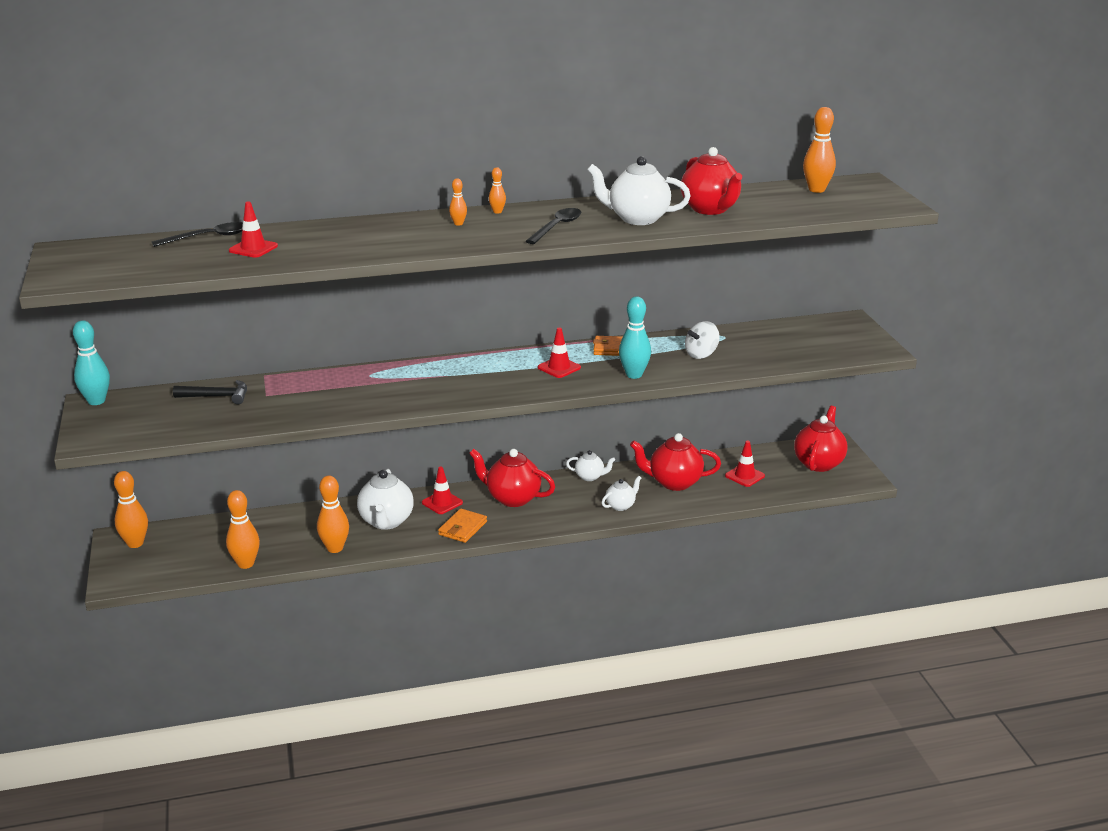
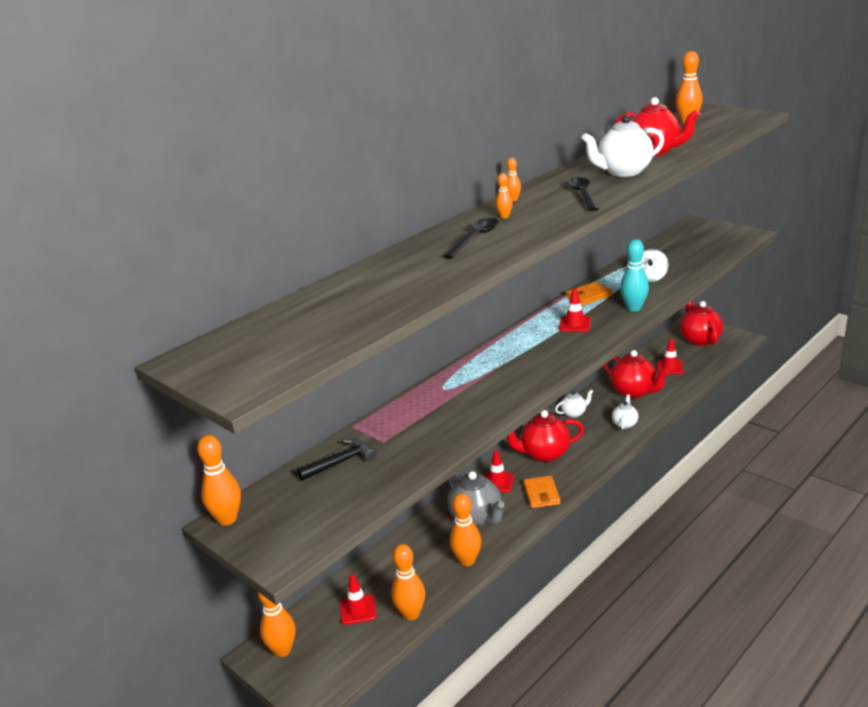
camera: 30 degrees left, 0 degrees up
turquoise bowling pin [73,320,110,405] -> orange bowling pin [197,435,241,525]
black spoon [152,222,243,247] -> black spoon moved to [443,218,499,259]
red traffic cone [229,201,278,258] -> red traffic cone moved to [340,574,376,625]
white teapot [357,469,414,530] -> grey teapot [448,471,505,527]
red teapot [630,433,721,491] -> red teapot turned 105 degrees counterclockwise [604,350,669,398]

